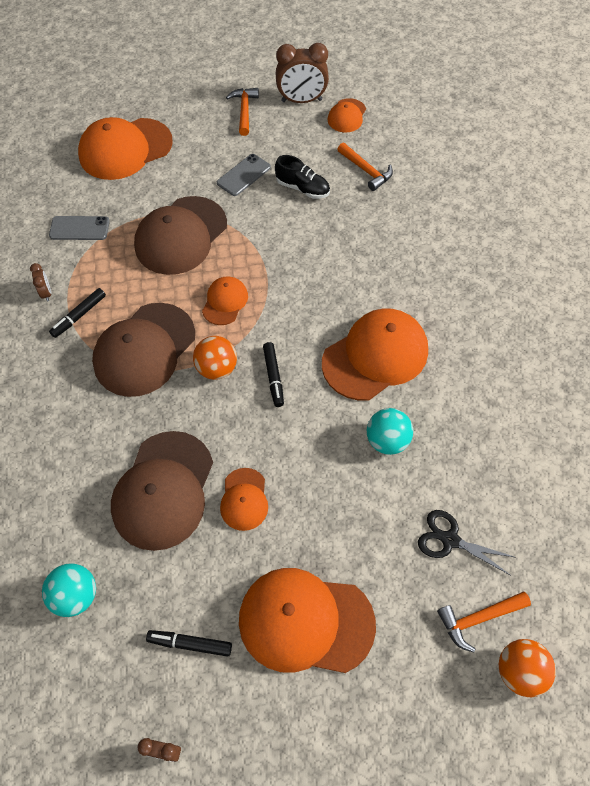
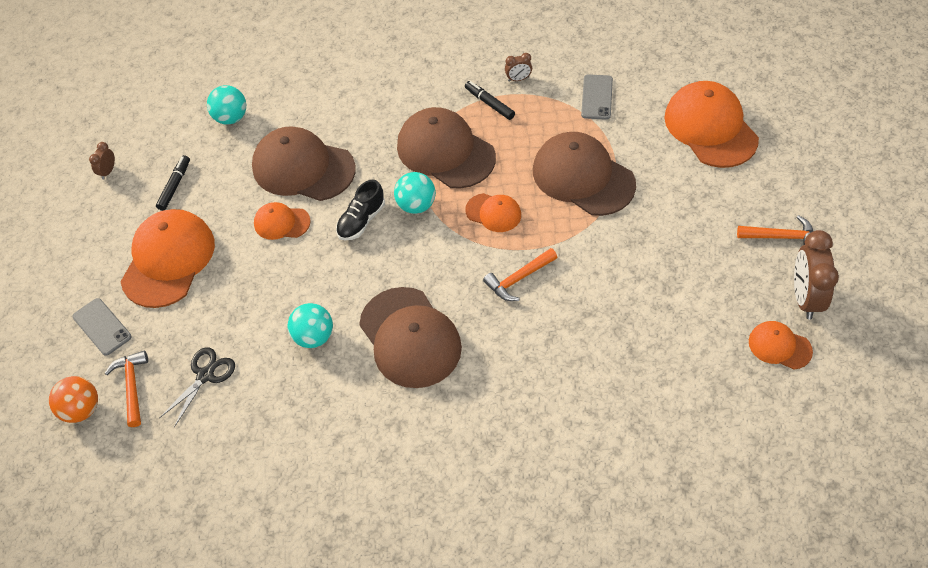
camera: 100 degrees right, 5 degrees down
orange ball [193,336,237,380] -> turquoise ball [394,172,436,214]
grey phone [217,154,271,196] -> grey phone moved to [72,298,132,356]
black marker [263,342,284,407] -> none
black shoe [275,155,330,199] -> black shoe moved to [336,180,385,240]
orange cap [322,309,428,401] -> brown cap [359,287,462,388]
orange hammer [337,143,393,191] -> orange hammer moved to [483,248,558,301]

